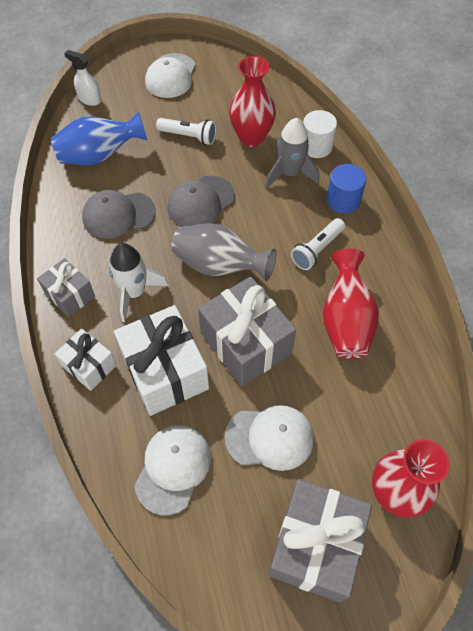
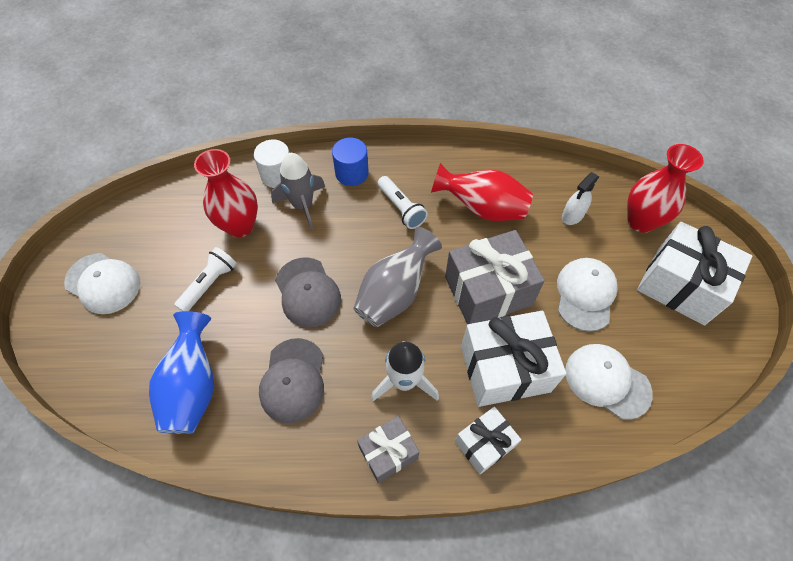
camera: 75 degrees left, 0 degrees up
white spray bottle [64,50,101,106] -> white spray bottle moved to [562,172,599,225]
grey gift [268,479,372,602] -> white gift [637,221,752,325]

